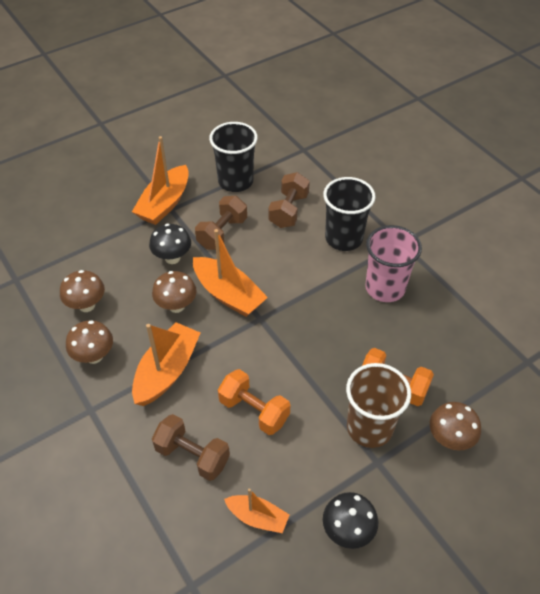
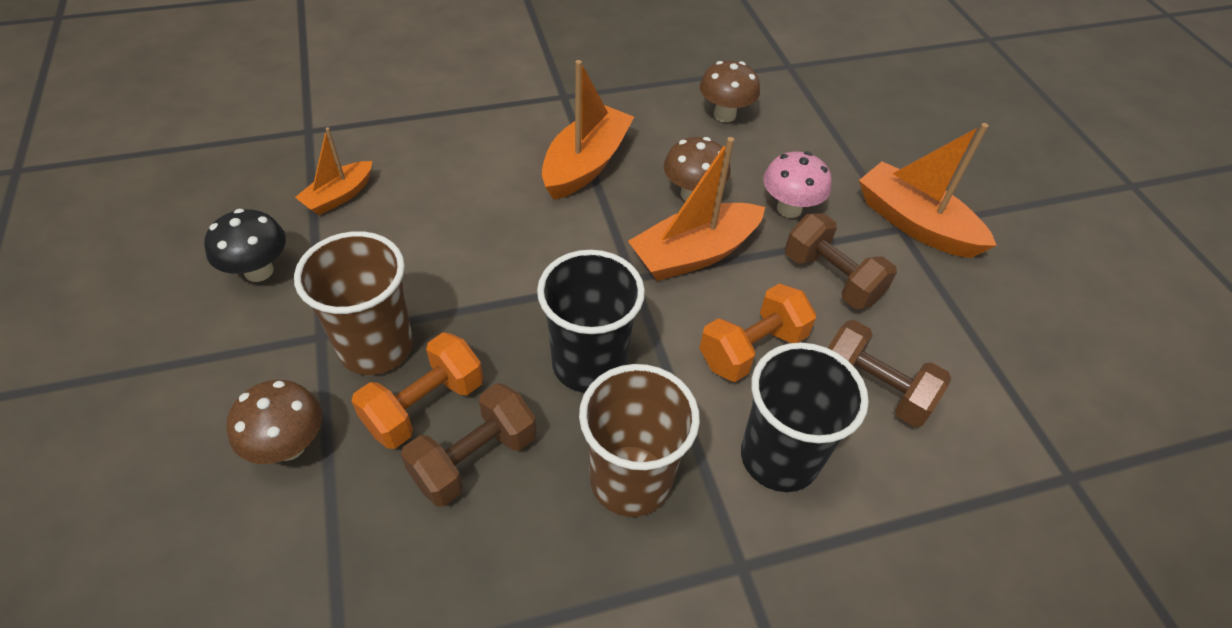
camera: 105 degrees right, 0 degrees up
brown mushroom [66,320,113,364] -> none
orange boat [132,322,200,406] -> orange boat turned 105 degrees counterclockwise [542,60,634,200]
black mushroom [149,224,191,264] -> pink mushroom [763,151,832,218]
brown dumbbell [152,414,230,481] -> brown dumbbell moved to [401,383,536,507]
black cup [209,122,258,192] -> black cup moved to [537,250,645,393]
orange dumbbell [218,369,290,435] -> orange dumbbell moved to [699,284,816,382]
pink cup [365,225,422,302] -> brown cup [579,364,700,517]

